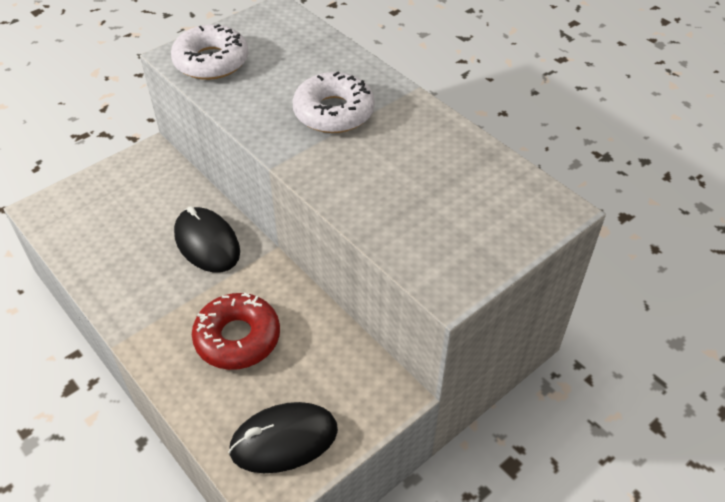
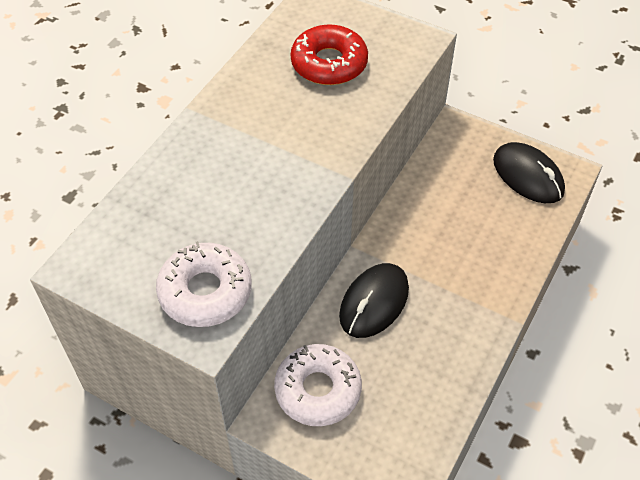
camera: 110 degrees left, 5 degrees up
red donut [192,293,280,370] -> red donut moved to [291,24,368,85]
white donut [293,72,375,133] -> white donut moved to [274,344,362,426]

